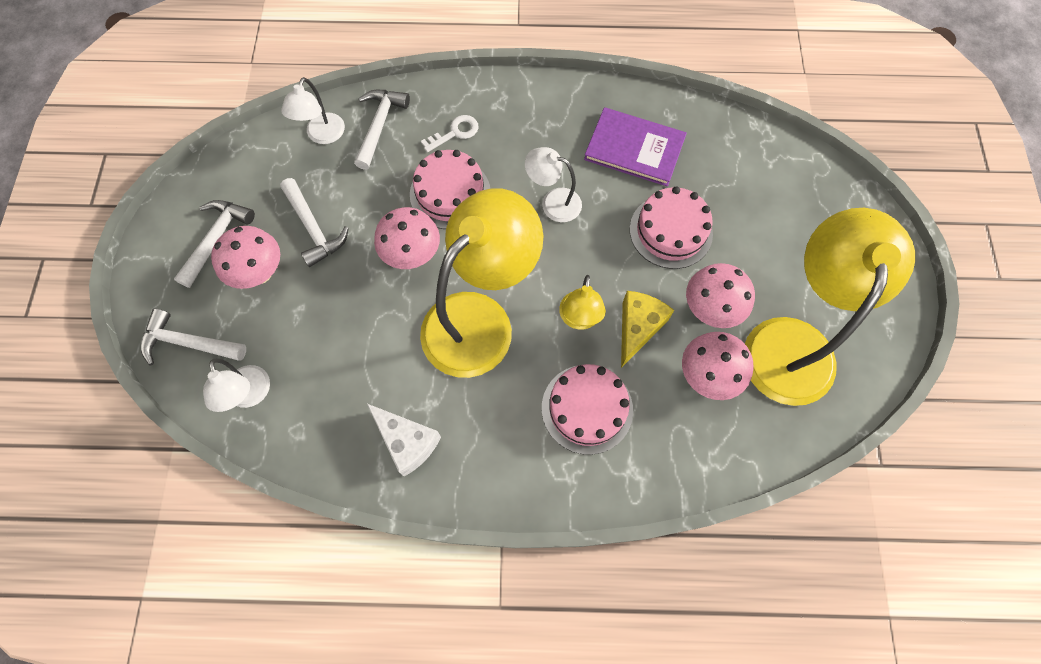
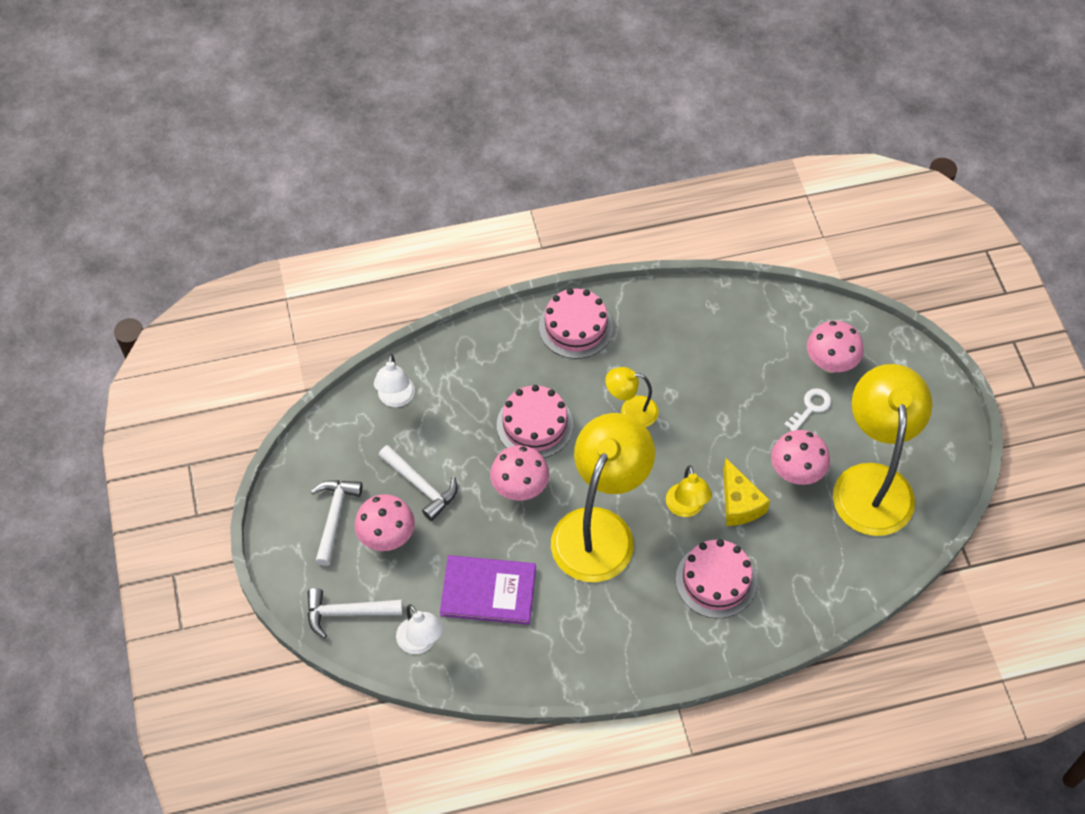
camera: 15 degrees left, 10 degrees down
white hammer [354,90,410,170] -> none
white cheese [367,404,441,476] -> none
white key [421,115,479,152] -> white key moved to [784,388,831,431]
white lamp [525,147,582,222] -> yellow lamp [605,367,659,427]
purple book [584,107,687,187] -> purple book moved to [440,555,536,625]
yellow cheese [621,291,674,368] -> yellow cheese turned 150 degrees clockwise [723,458,770,526]
pink cake [630,186,713,269] -> pink cake moved to [539,288,613,359]
pink mushroom [682,332,754,400] -> pink mushroom moved to [807,321,864,373]

